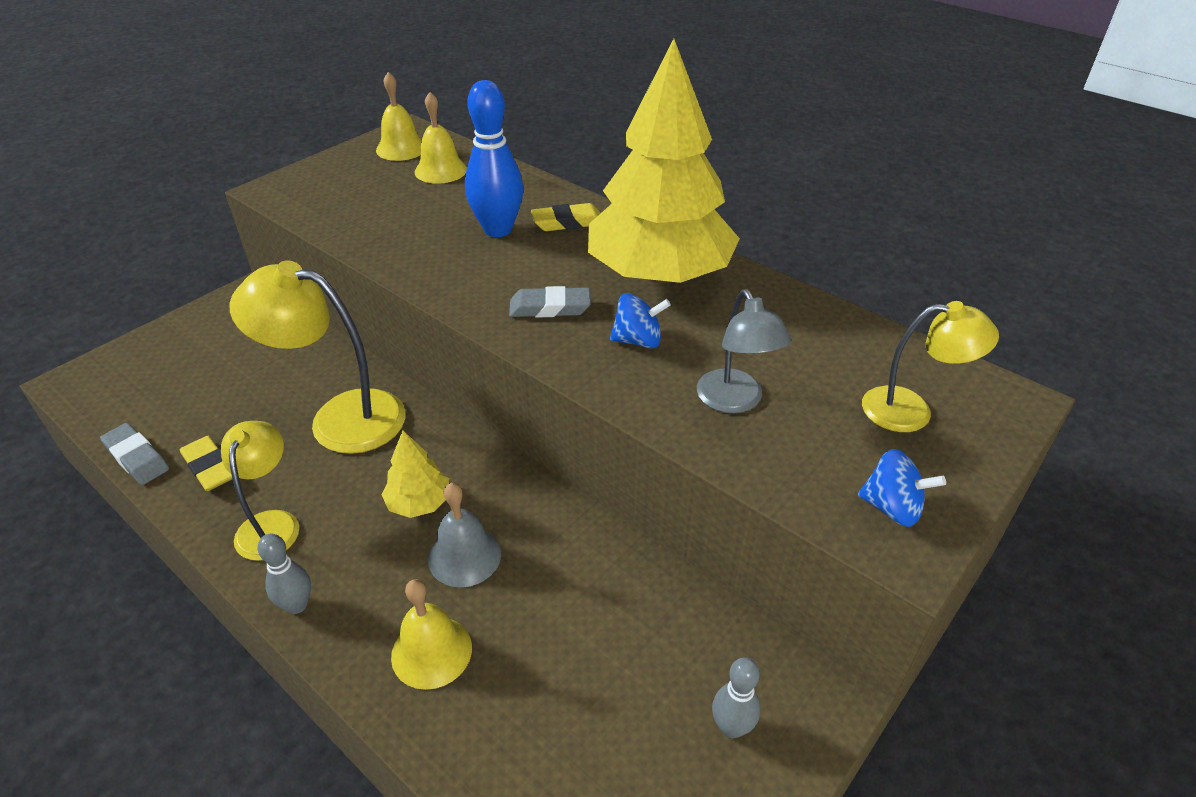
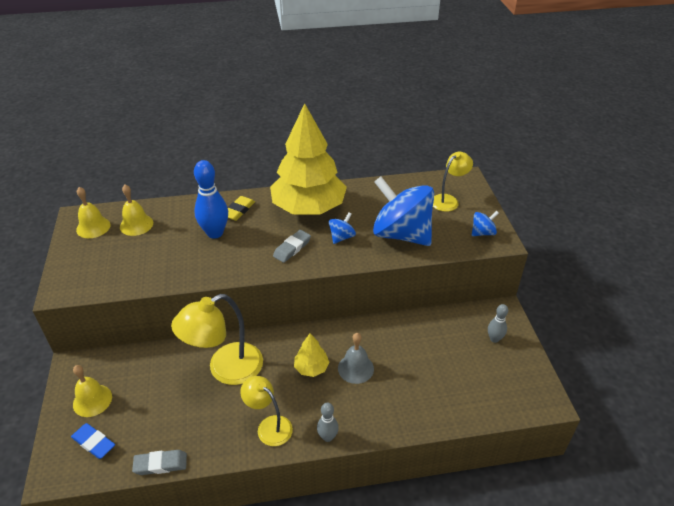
camera: 50 degrees left, 0 degrees up
yellow eraser [180,436,232,491] -> none
yellow bell [391,579,472,690] -> yellow bell moved to [73,365,112,417]
grey lamp [697,289,791,413] -> blue spinning top [373,177,434,246]
none -> blue eraser [71,423,115,459]

